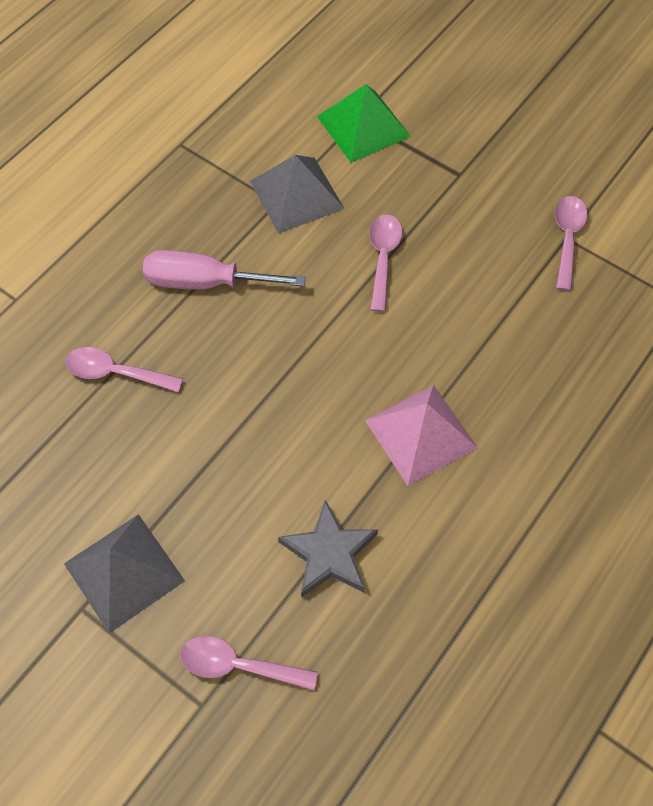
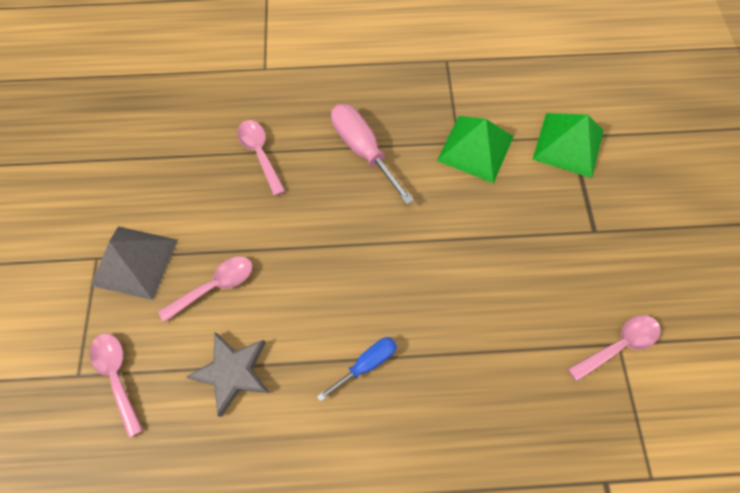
camera: 50 degrees right, 5 degrees up
grey pyramid [250,155,345,234] -> green pyramid [437,116,514,183]
pink pyramid [365,385,478,486] -> blue screwdriver [317,337,397,402]
pink spoon [369,215,403,312] -> pink spoon moved to [158,256,253,323]

